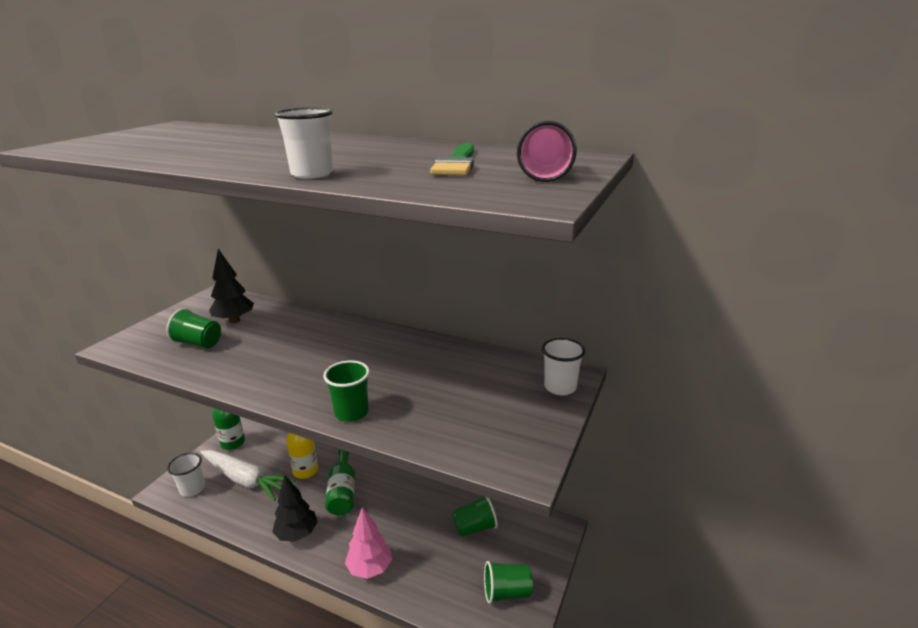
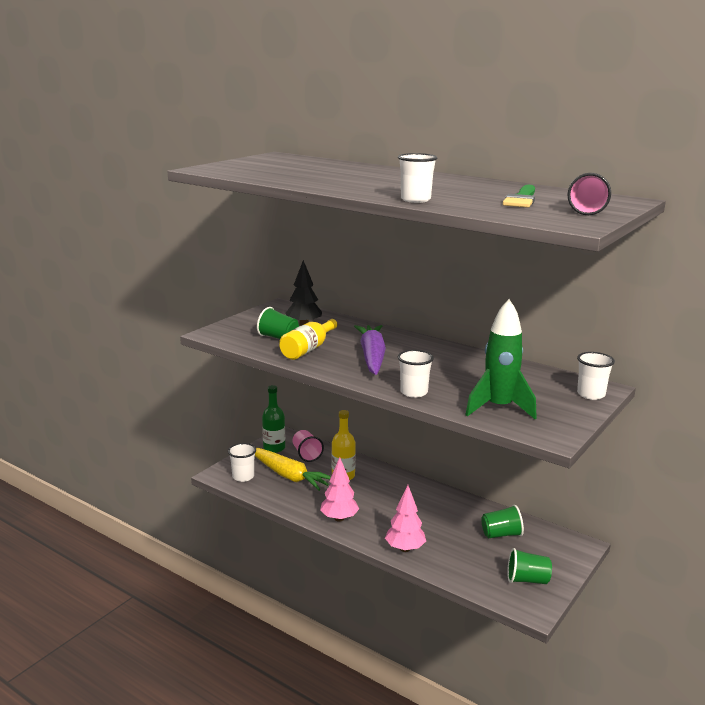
camera: 10 degrees right, 5 degrees down
white carrot [200,450,295,501] -> yellow carrot [255,448,331,491]
black tree [272,475,318,542] -> pink tree [320,457,359,522]
green cup [323,360,370,422] -> white cup [398,350,434,398]
green bottle [325,449,355,515] -> none
none -> yellow bottle [279,319,337,360]
none -> pink cup [293,430,324,462]
none -> purple carrot [354,325,386,375]
none -> green rocket [466,299,537,419]

